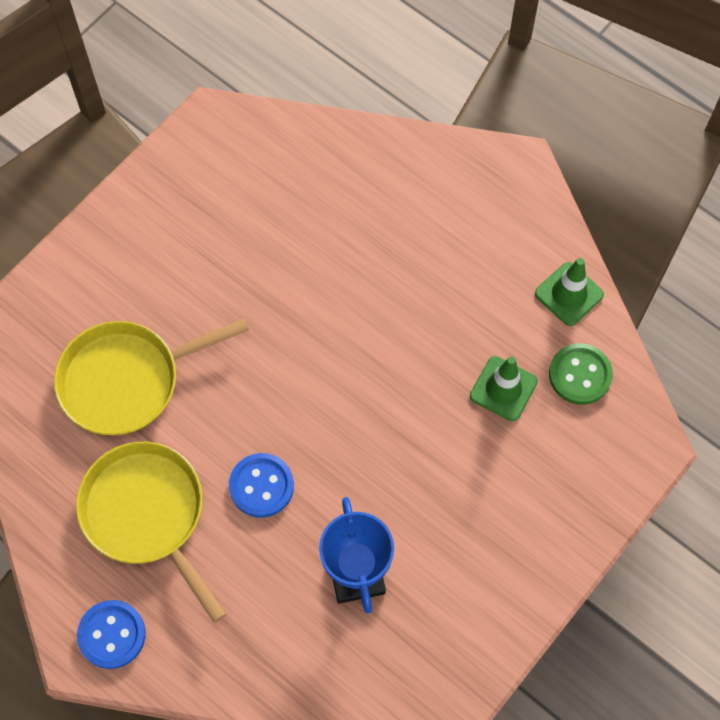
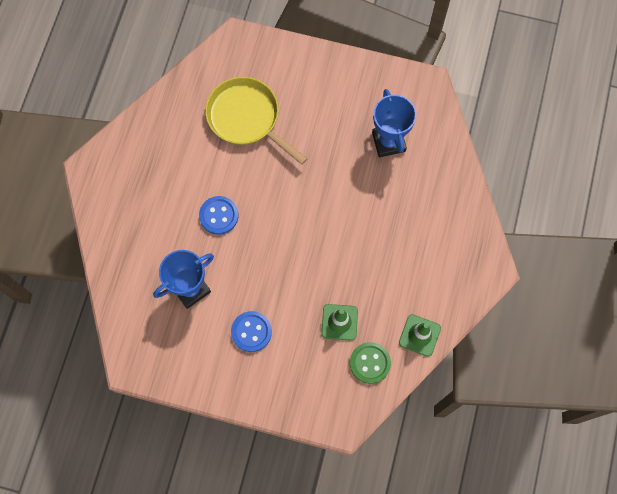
camera: 65 degrees right, 5 degrees up
yellow pan [76,442,227,623] -> none
blue button [77,600,146,669] -> blue button moved to [231,311,272,352]
none -> blue trophy [372,89,416,157]

